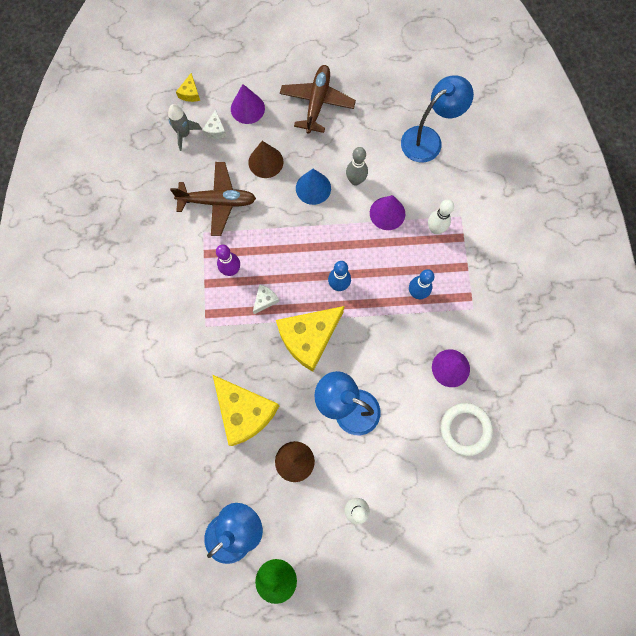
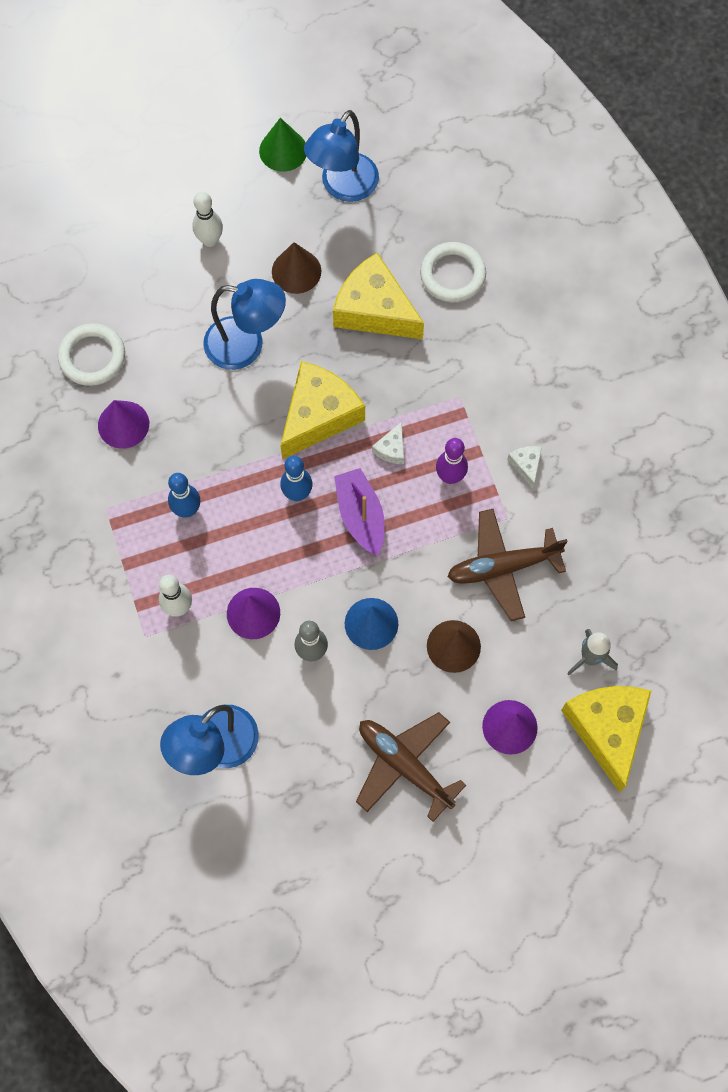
camera: 165 degrees right, 5 degrees down
yellow cheese [176,73,200,102] -> yellow cheese [561,686,651,793], size x2.35
white cheese [202,109,227,139] -> white cheese moved to [507,446,542,488]
brown plane [280,65,356,134] -> brown plane turned 135 degrees clockwise [356,712,466,822]
none -> purple boat [334,468,385,556]
none -> white ring [420,242,486,302]

